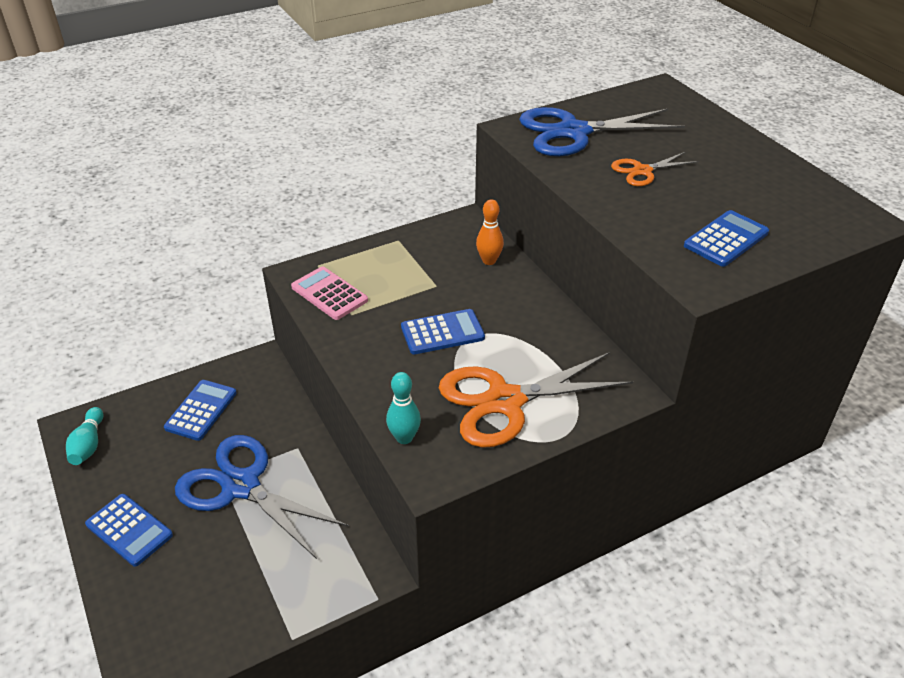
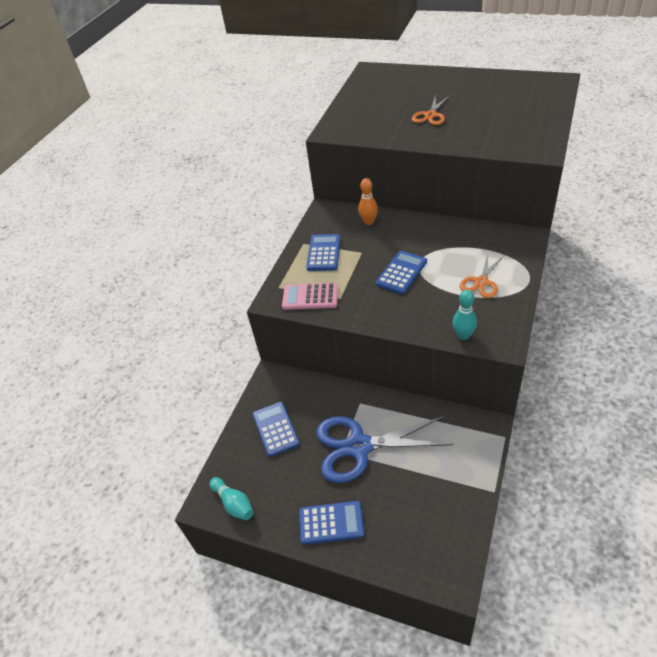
camera: 35 degrees left, 5 degrees up
orange scissors [439,352,633,447] -> orange scissors [460,254,504,298], size x0.51
blue scissors [519,107,685,157] -> none
blue calculator [684,210,769,267] -> blue calculator moved to [306,234,341,271]

